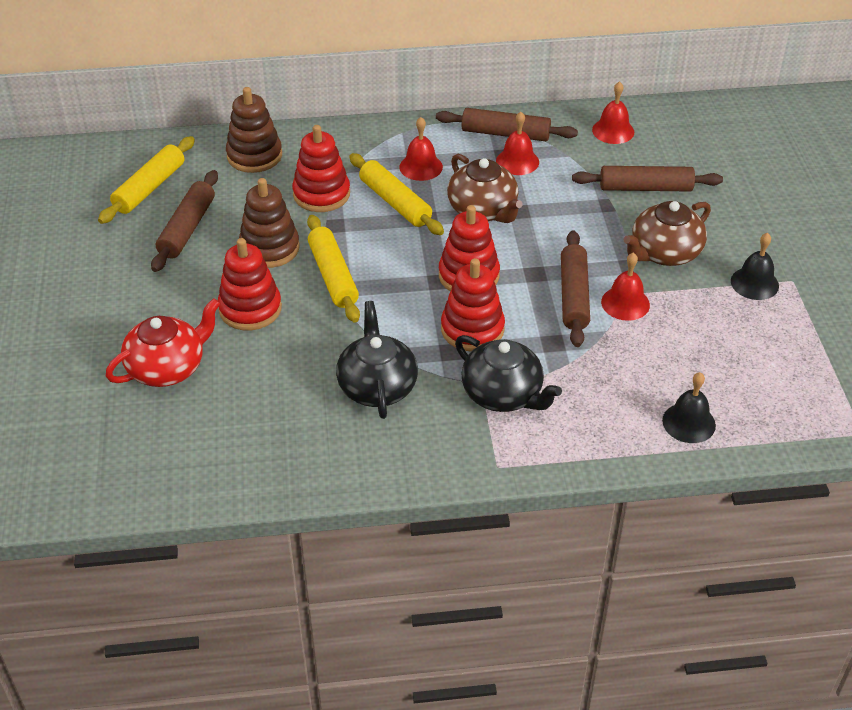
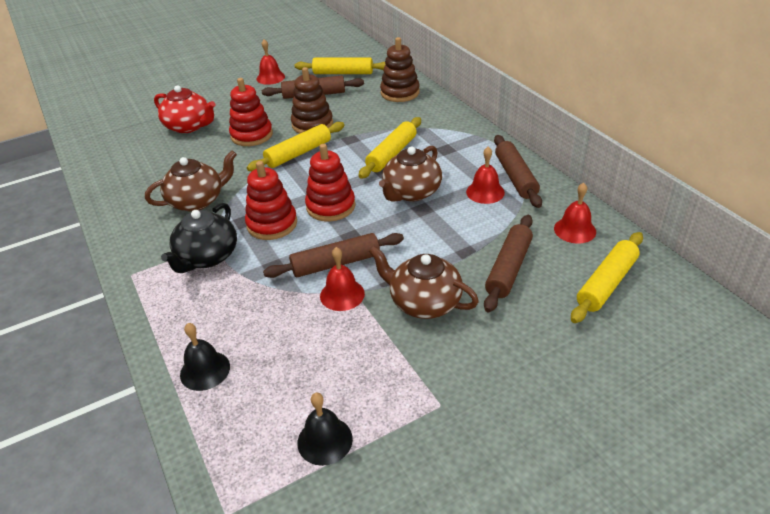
camera: 70 degrees right, 5 degrees down
red stacking toy [292,125,350,212] -> none
black teapot [336,301,418,419] -> brown teapot [145,150,237,212]
red bell [399,117,443,181] -> red bell moved to [257,39,285,85]
brown rolling pin [572,166,723,192] -> brown rolling pin turned 45 degrees clockwise [484,215,533,312]
black bell [731,233,779,300] -> black bell moved to [297,393,353,466]
none -> yellow rolling pin [571,232,643,323]

